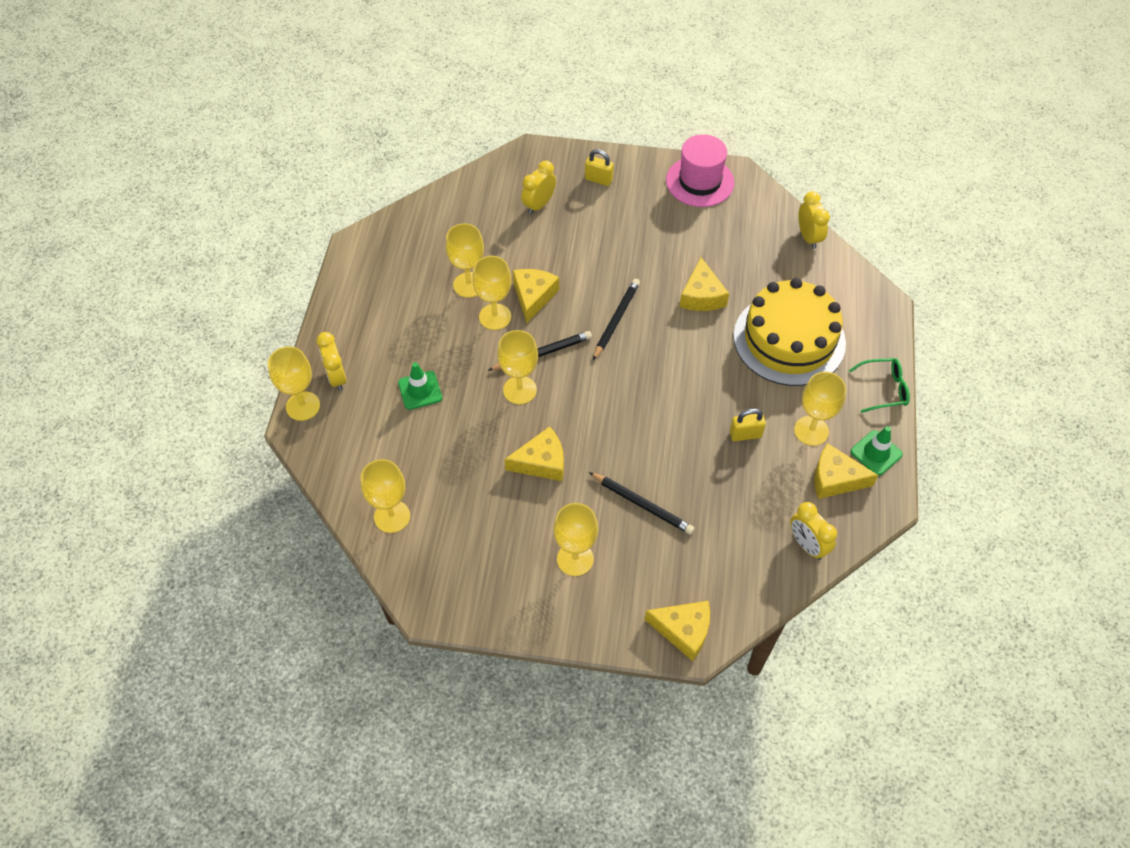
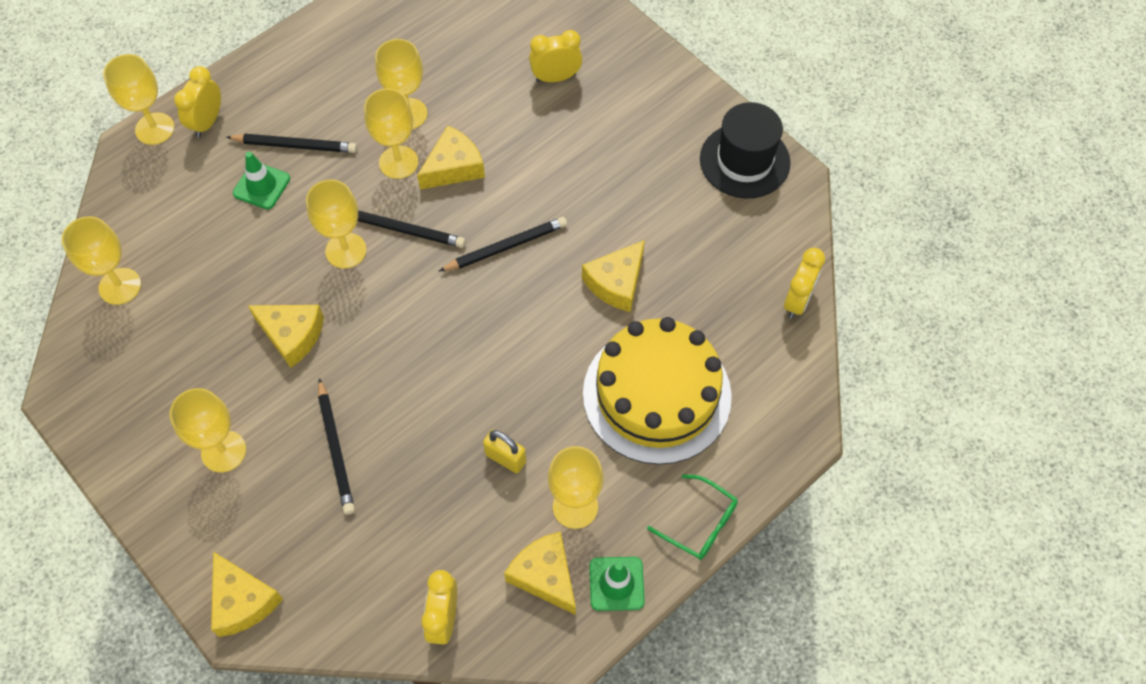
camera: 40 degrees right, 5 degrees up
yellow padlock [585,149,614,186] -> none
pink hat [666,134,734,207] -> black hat [700,102,790,199]
none -> black pencil [226,134,357,153]

